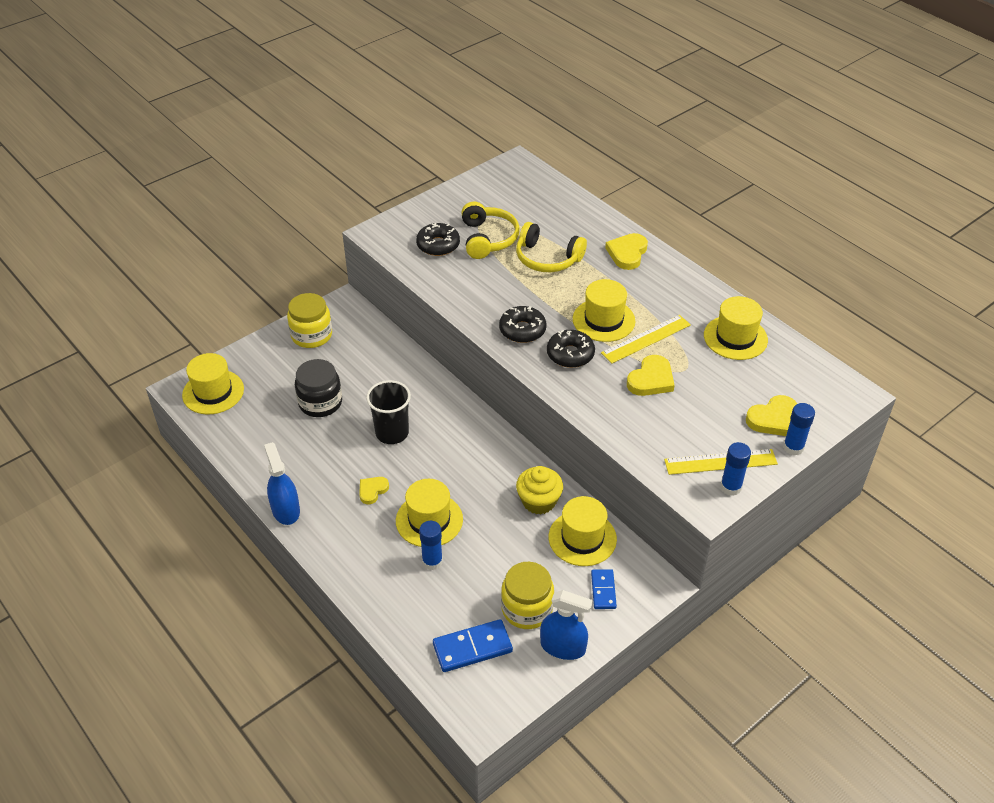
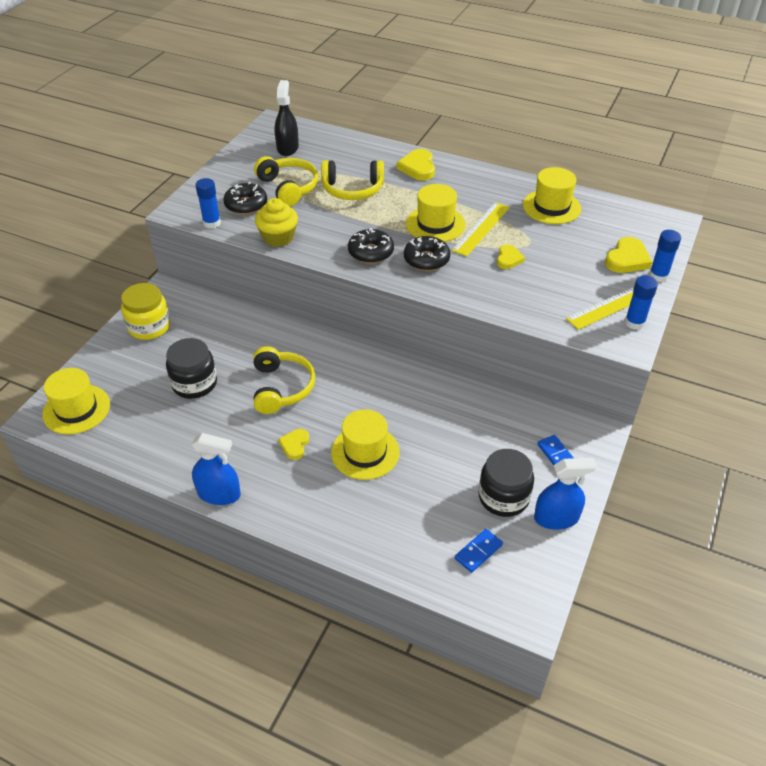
camera: 25 degrees left, 0 degrees up
blue spray bottle [264,442,300,525] -> blue spray bottle turned 150 degrees clockwise [192,433,241,505]
black cup [366,380,411,444] -> yellow headphones [253,346,315,414]
blue glue stick [419,521,443,570] -> blue glue stick moved to [196,178,221,228]
blue domino [433,619,513,672] -> blue domino [455,529,503,573], size x0.63
yellow jar [501,562,554,629] -> black jar [478,449,534,517]
yellow cupcake [516,466,563,515] -> yellow cupcake moved to [255,198,298,247]
yellow hat [549,496,617,566] -> none
yellow heart [627,355,675,396] -> yellow heart [497,245,525,269], size x0.64
none -> black spray bottle [274,80,299,156]

